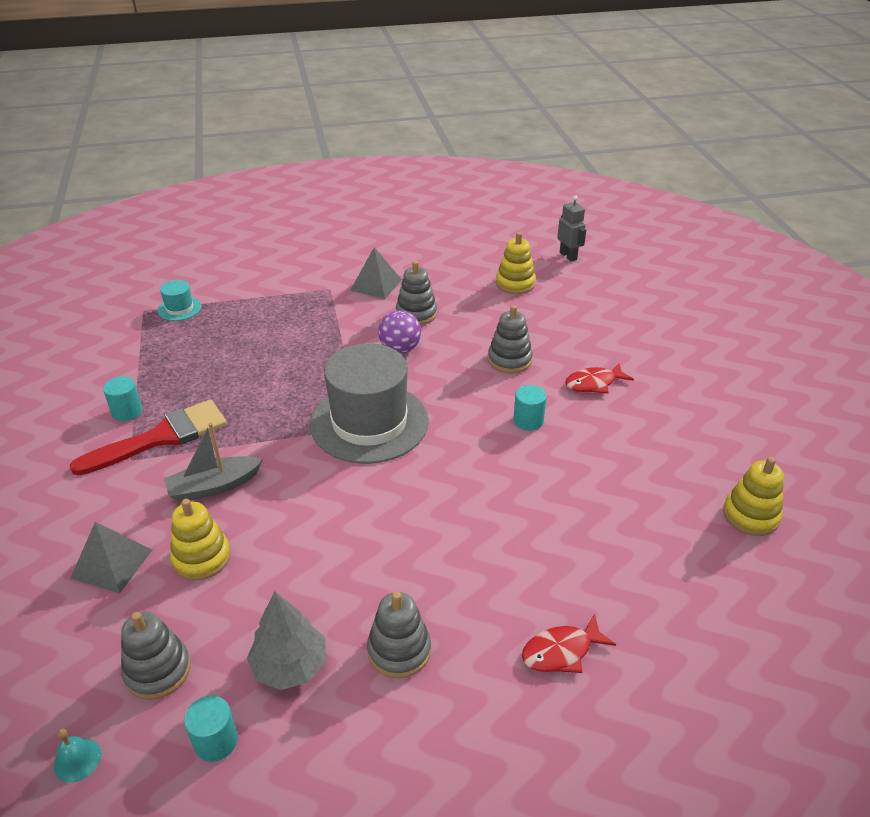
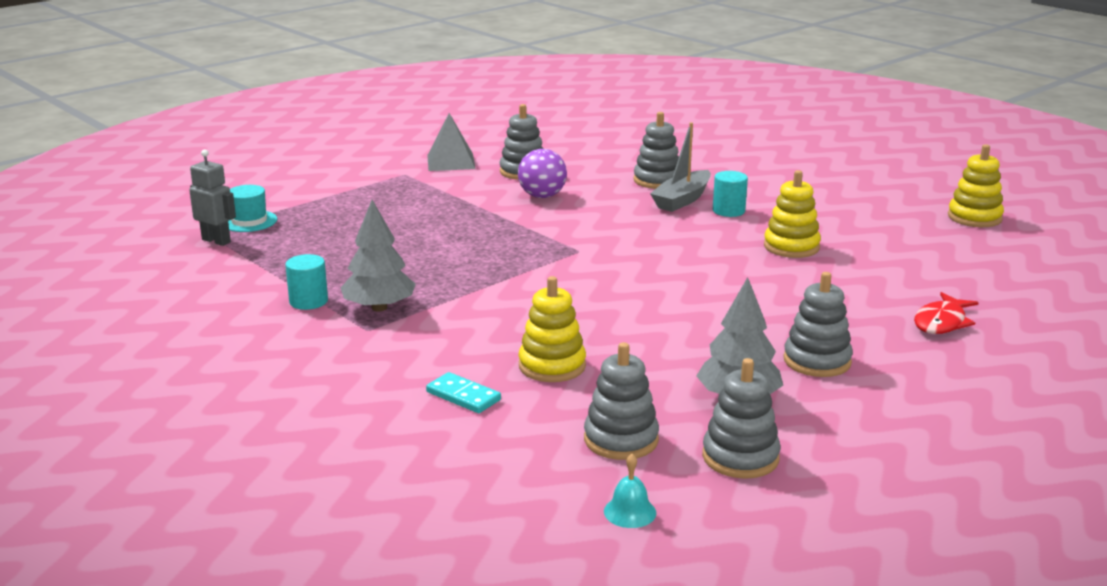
camera: 30 degrees left, 15 degrees down
red brush [69,400,227,476] -> grey tree [341,200,416,312]
grey pyramid [70,522,152,593] -> turquoise domino [426,372,501,413]
grey boat [164,423,263,502] -> grey boat moved to [650,122,711,212]
turquoise cylinder [184,695,238,762] -> grey stacking toy [702,358,781,479]
grey hat [310,343,429,464] -> none
yellow stacking toy [496,232,536,294] -> yellow stacking toy moved to [764,170,821,258]
grey robot [557,195,586,262] -> grey robot moved to [189,149,236,246]
red fish [565,363,634,393] -> none

